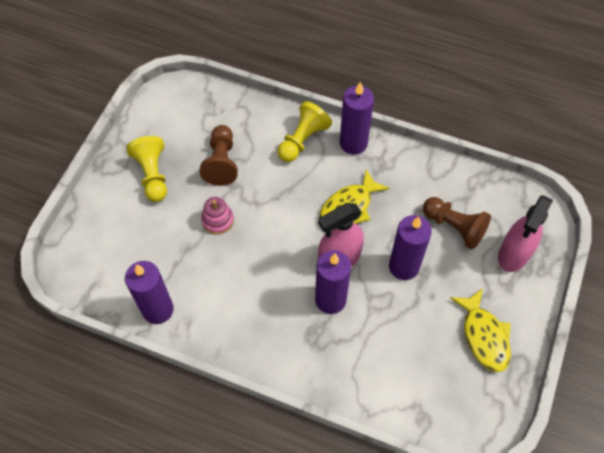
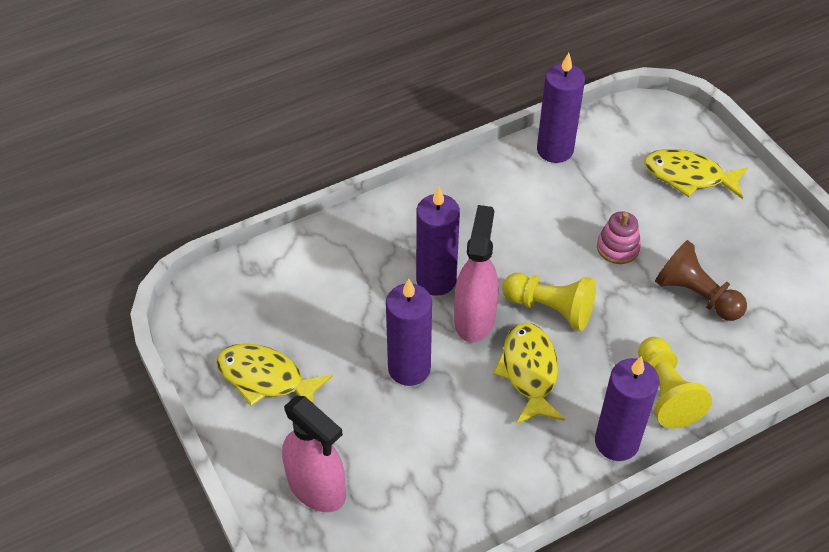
camera: 130 degrees right, 10 degrees down
yellow pawn [126,136,167,202] -> yellow pawn moved to [502,273,596,331]
brown pawn [423,197,491,249] -> none
pink spray bottle [498,195,553,272] -> pink spray bottle turned 150 degrees clockwise [282,396,346,512]
none -> yellow fish [644,149,748,199]

